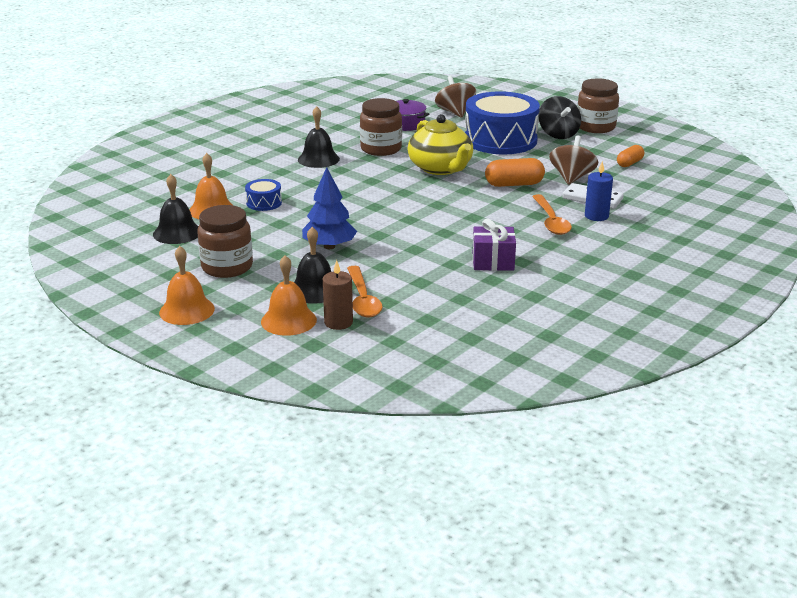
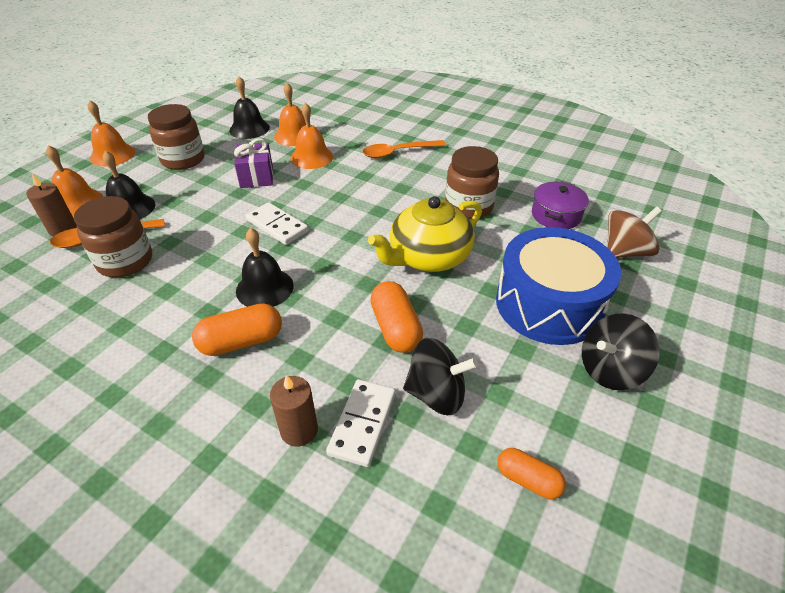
camera: 80 degrees right, 15 degrees up
blue drum [245,179,282,211] -> orange bell [290,103,333,169]
black bell [298,106,340,168] -> black bell moved to [236,228,294,307]
blue tree [302,167,357,249] -> none
purple gift [473,219,516,271] -> purple gift moved to [234,138,273,188]
orange spoon [532,194,572,235] -> orange spoon moved to [363,140,446,159]
brown spinning top [549,135,598,185] -> black spinning top [403,338,478,415]
brown jar [577,78,619,133] -> brown jar moved to [74,196,152,277]
blue candle [585,161,613,221] -> brown candle [270,375,318,447]
none -> orange capsule [192,303,282,356]
none -> white domino [246,202,309,245]

